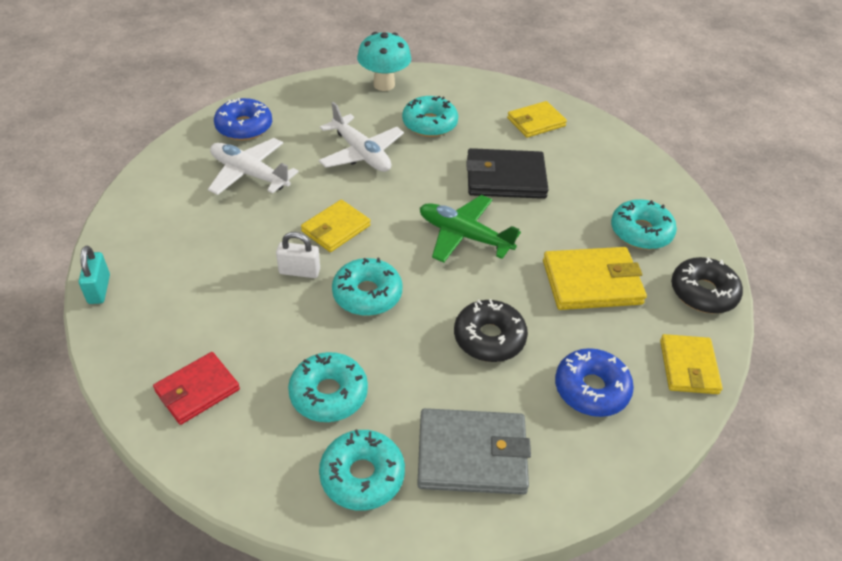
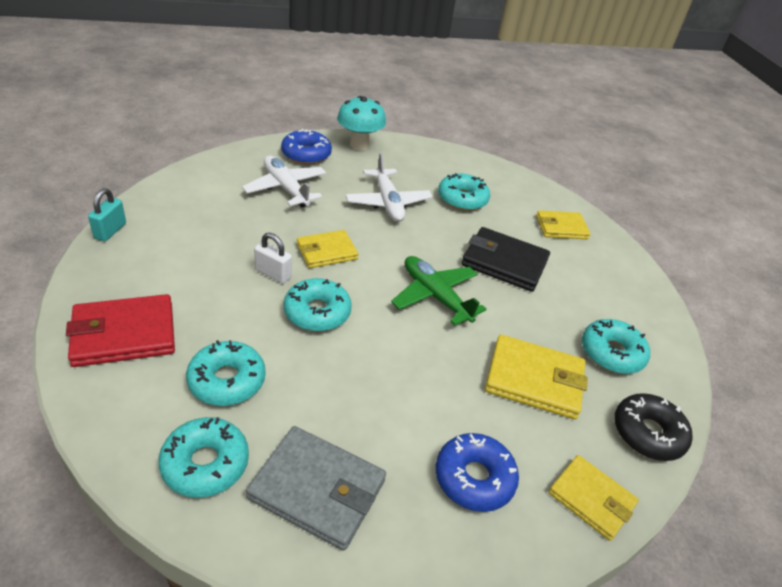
camera: 20 degrees right, 5 degrees down
red wallet [153,352,240,425] -> red wallet [66,294,175,367], size x1.50
turquoise mushroom [357,32,411,91] -> turquoise mushroom moved to [337,96,386,150]
black donut [454,299,528,362] -> none
yellow wallet [660,334,723,394] -> yellow wallet turned 75 degrees counterclockwise [549,455,639,541]

